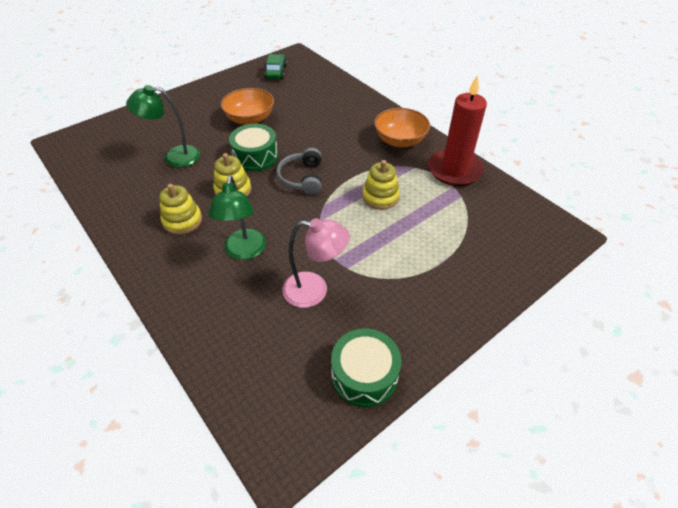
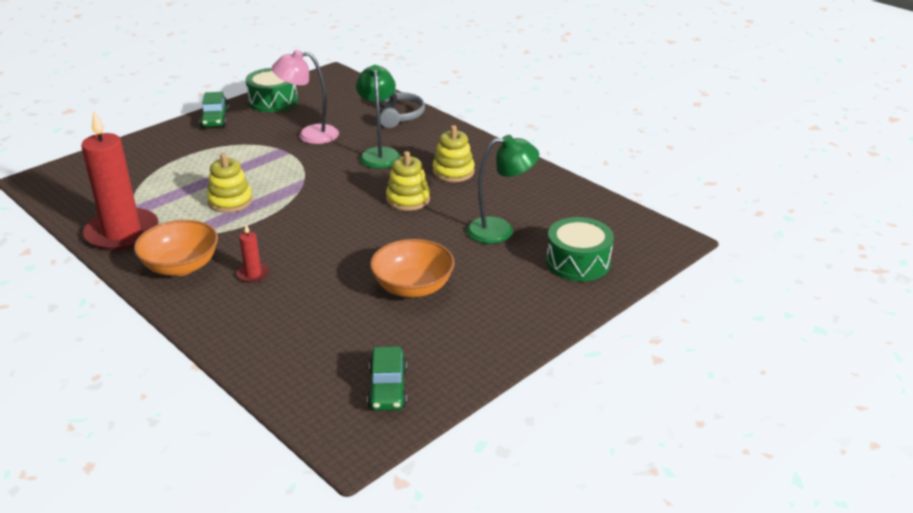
camera: 175 degrees right, 15 degrees down
green drum [229,124,278,171] -> green drum moved to [546,217,614,281]
grey headphones [276,148,322,195] -> grey headphones moved to [379,91,425,128]
none -> green car [200,92,229,128]
none -> red candle [237,224,270,283]

